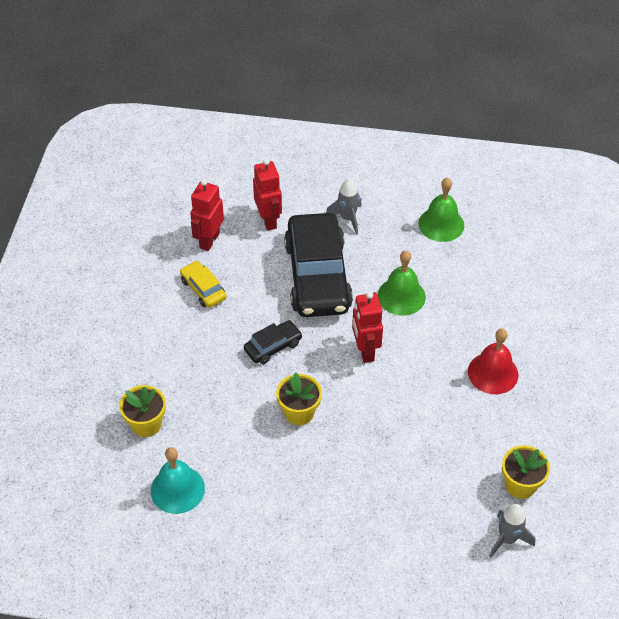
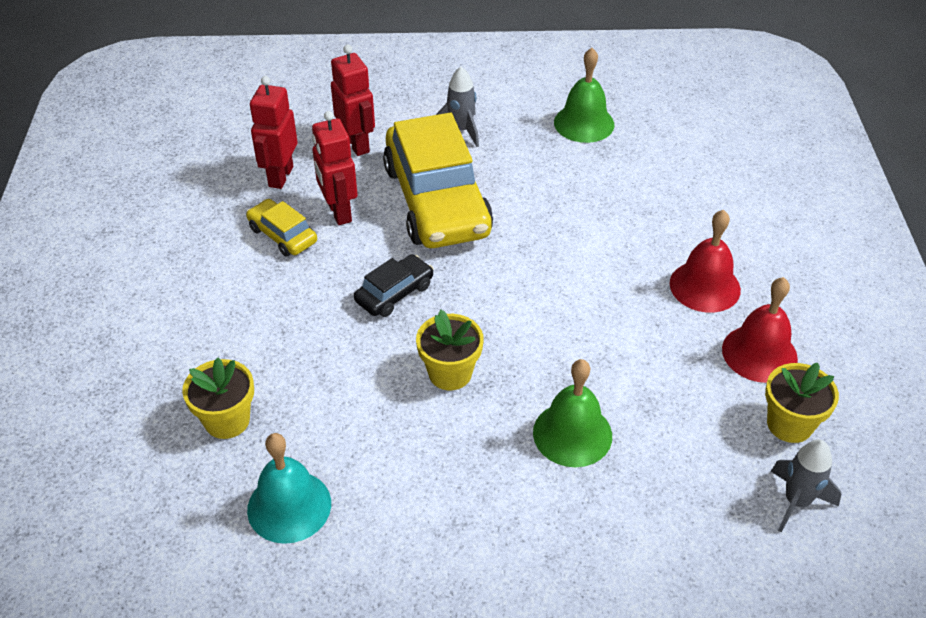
camera: 10 degrees left, 5 degrees down
black car [284,213,353,317] -> yellow car [383,113,493,248]
red robot [352,292,383,363] -> red robot moved to [312,111,357,225]
green bell [378,250,426,316] -> green bell moved to [533,359,612,467]
none -> red bell [722,277,798,383]

